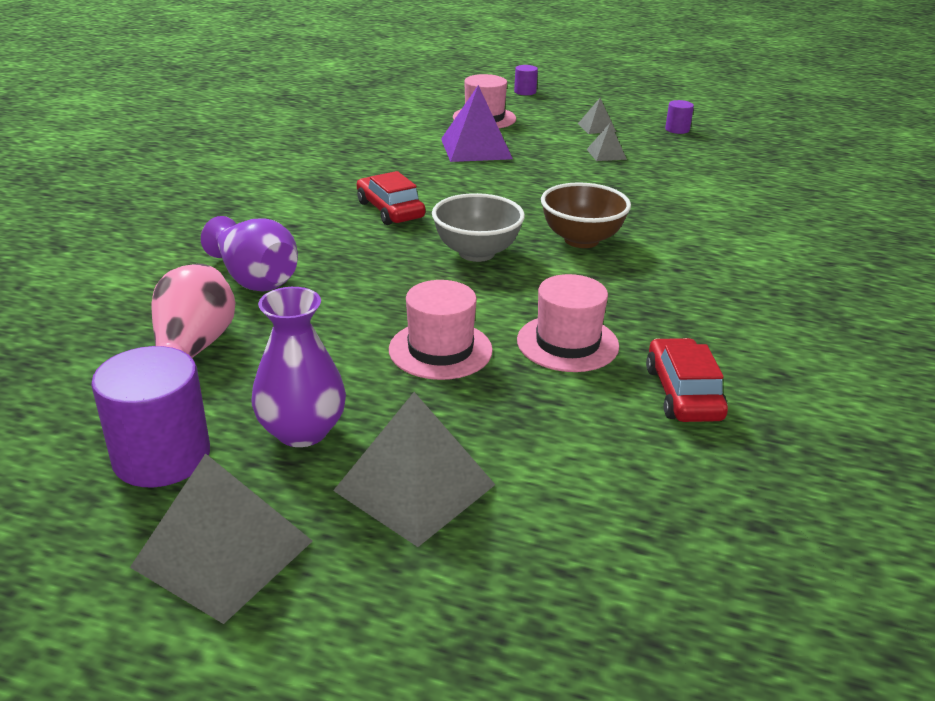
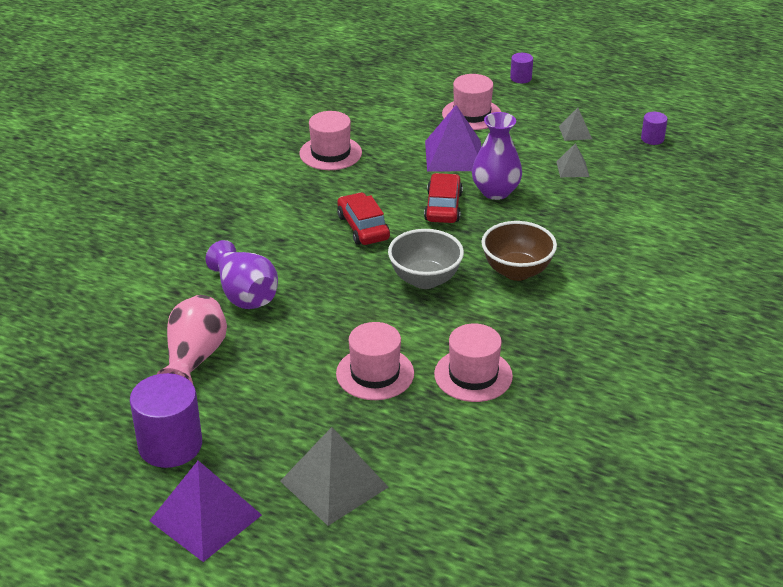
camera: 10 degrees right, 5 degrees up
grey pyramid [130,453,312,624] -> purple pyramid [149,461,262,562]
purple vase [252,287,346,447] -> purple vase moved to [472,112,522,200]
red car [646,338,728,422] -> red car moved to [424,173,463,223]
none -> pink hat [300,111,362,170]

